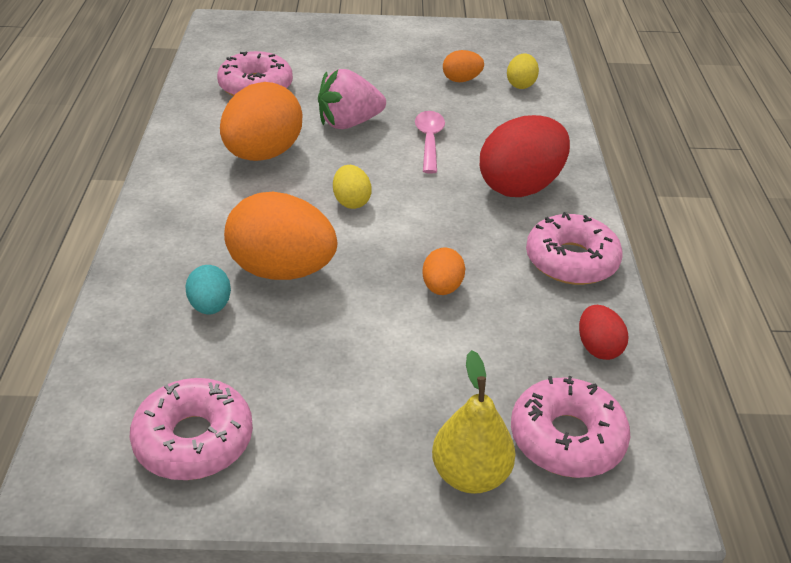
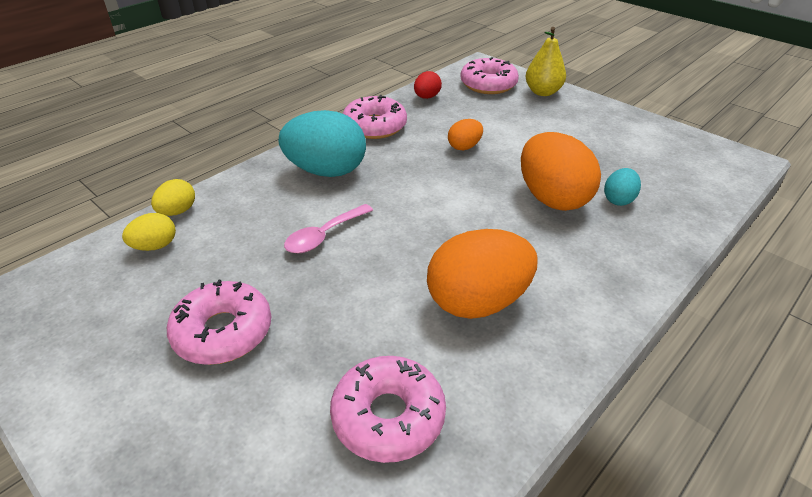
camera: 135 degrees left, 0 degrees up
pink donut [129,378,253,480] -> pink donut moved to [167,280,271,365]
pink strawberry [318,69,386,129] -> none
yellow egg [333,165,372,209] -> yellow egg moved to [151,179,195,216]
orange egg [443,50,484,82] -> none
red egg [480,115,570,197] -> turquoise egg [279,110,366,177]

